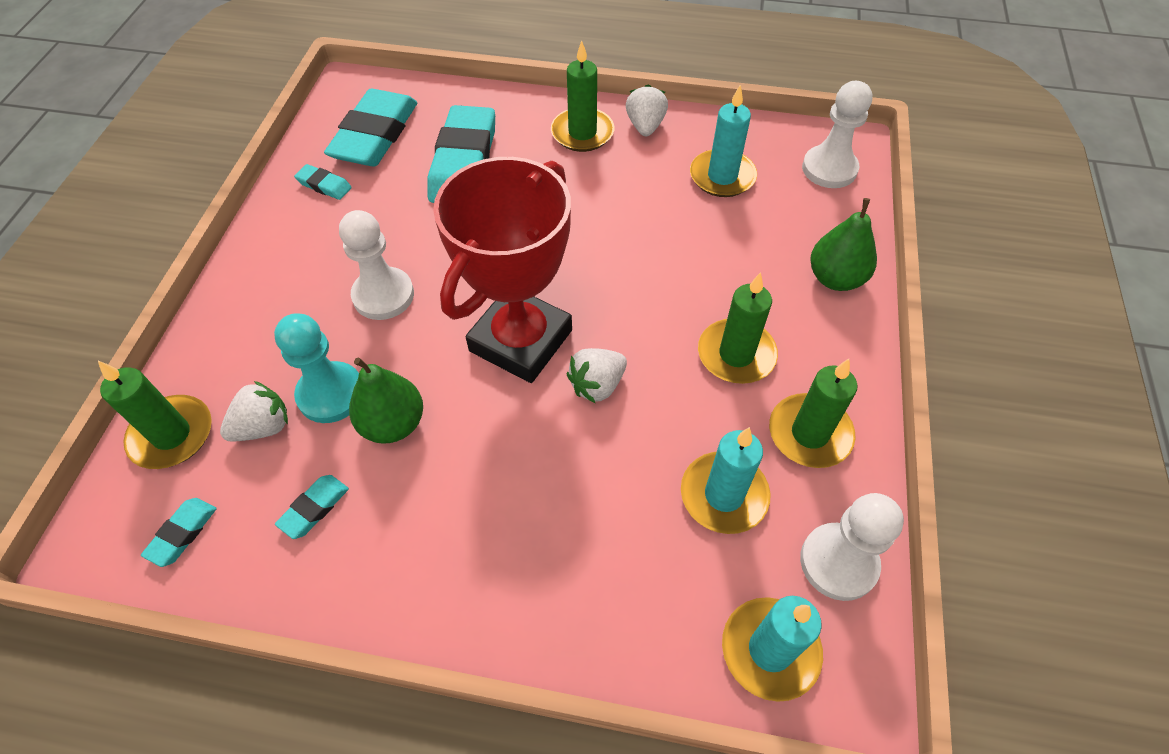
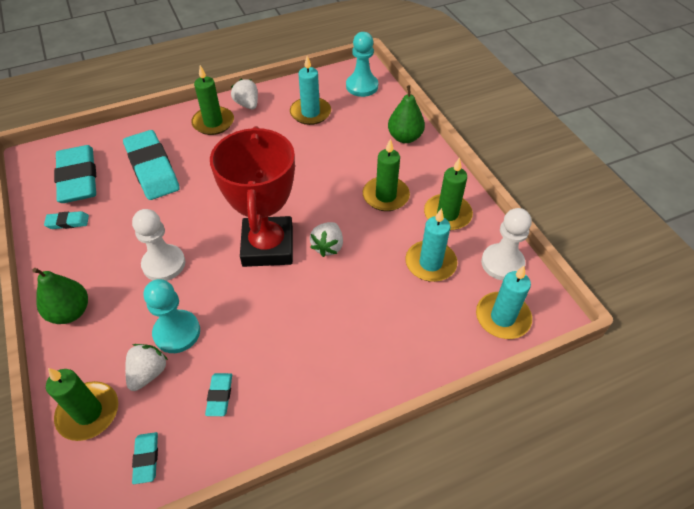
camera: 35 degrees left, 5 degrees down
green pear [349,357,423,444] -> green pear moved to [32,268,88,324]
white pawn [802,81,873,188] -> turquoise pawn [346,32,378,97]

